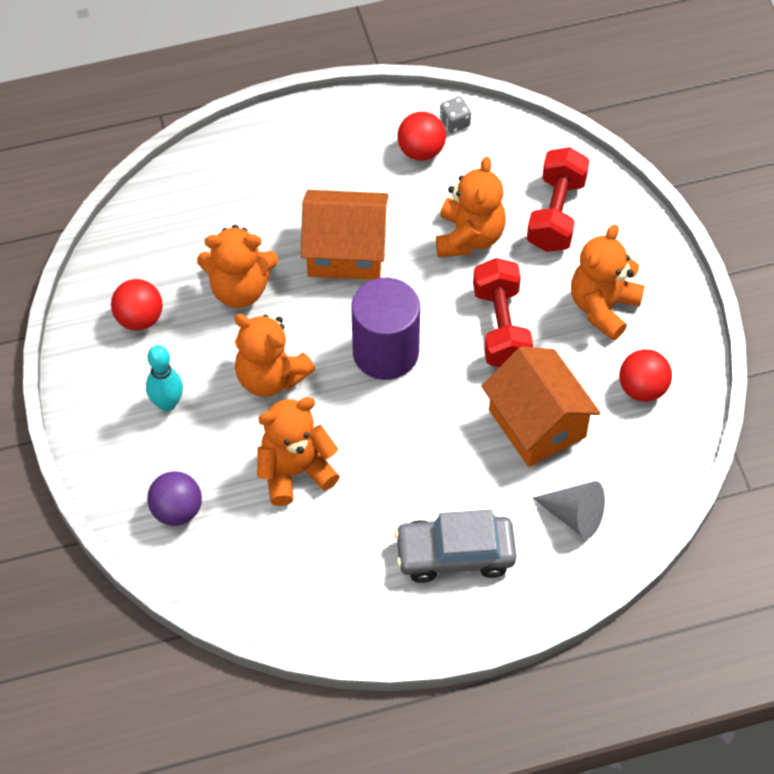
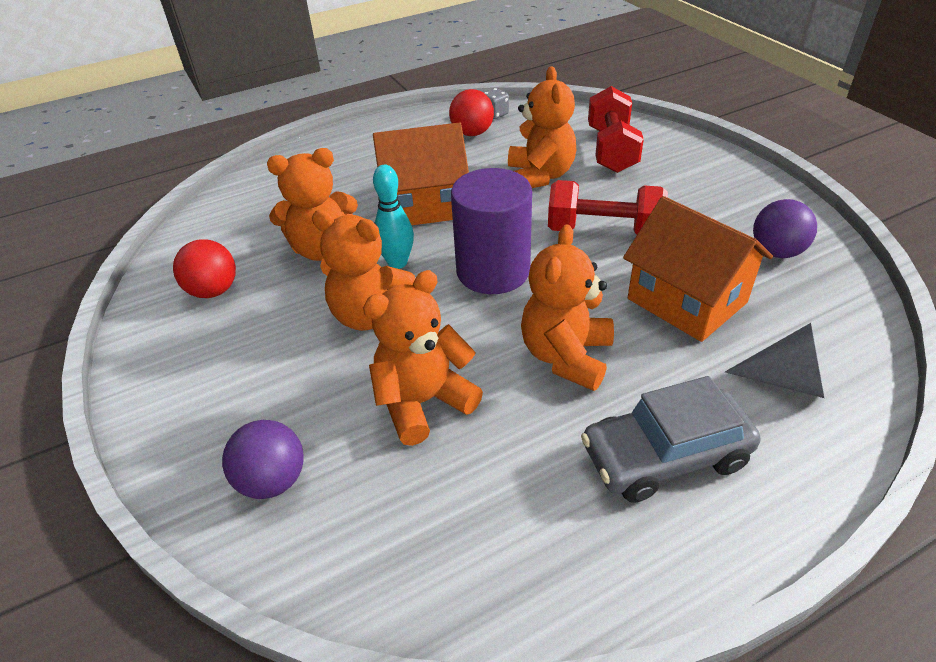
camera: 10 degrees left, 15 degrees down
turquoise bowling pin [146,345,183,411] -> turquoise bowling pin moved to [373,165,414,269]
red dumbbell [473,258,533,367] -> red dumbbell turned 60 degrees counterclockwise [548,180,668,234]
orange teddy bear [571,224,645,340] -> orange teddy bear moved to [521,224,614,391]
red ball [619,349,672,402] -> purple ball [753,199,817,258]

